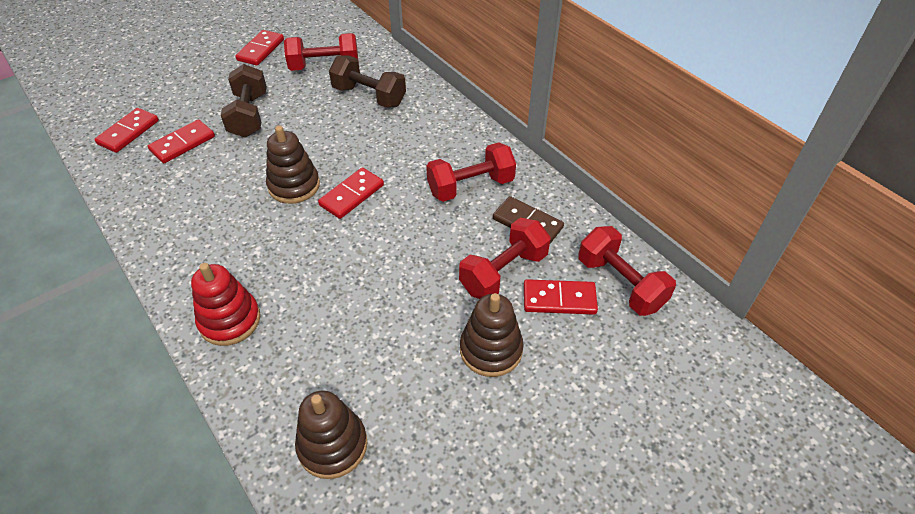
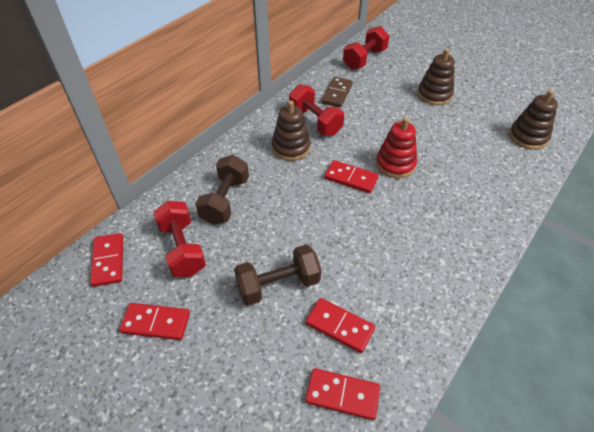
camera: 105 degrees left, 0 degrees up
red stacking toy [191,263,261,346] -> red stacking toy moved to [376,117,417,178]
brown stacking toy [266,126,320,204] -> brown stacking toy moved to [272,101,311,161]
red dumbbell [459,218,551,299] -> none
red domino [524,279,598,315] -> red domino moved to [90,233,123,287]

